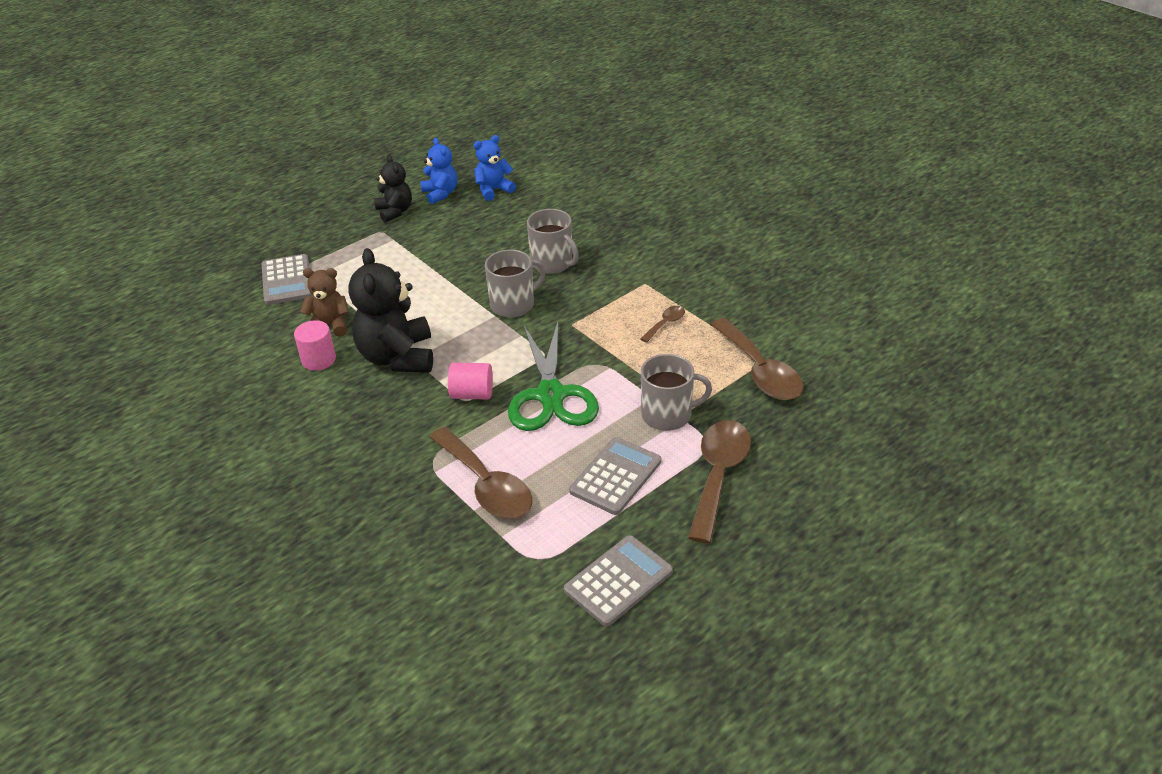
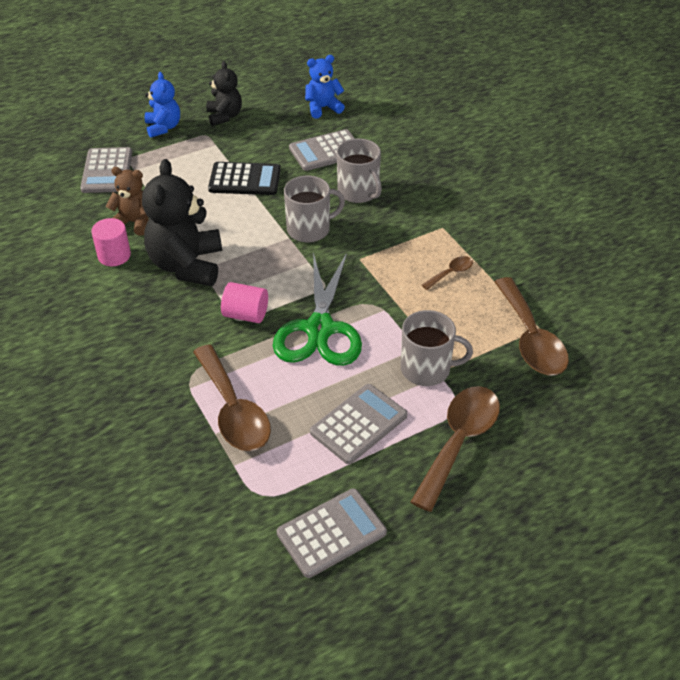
camera: 10 degrees right, 5 degrees up
blue teddy bear [420,138,457,204] -> blue teddy bear moved to [145,72,180,138]
none -> black calculator [208,162,281,195]
none -> grey calculator [289,129,355,171]

